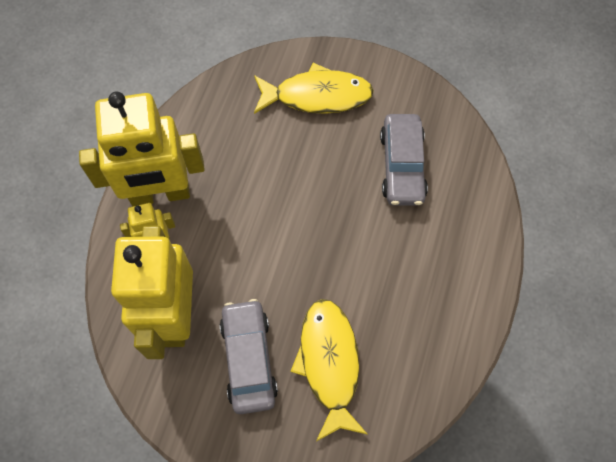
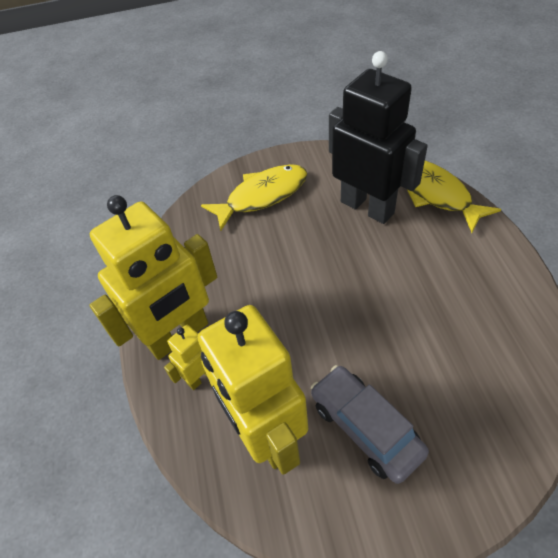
camera: 25 degrees left, 15 degrees down
yellow fish [290,299,368,441] -> yellow fish moved to [407,160,501,233]
grey car [380,114,428,206] -> black robot [329,51,428,224]

